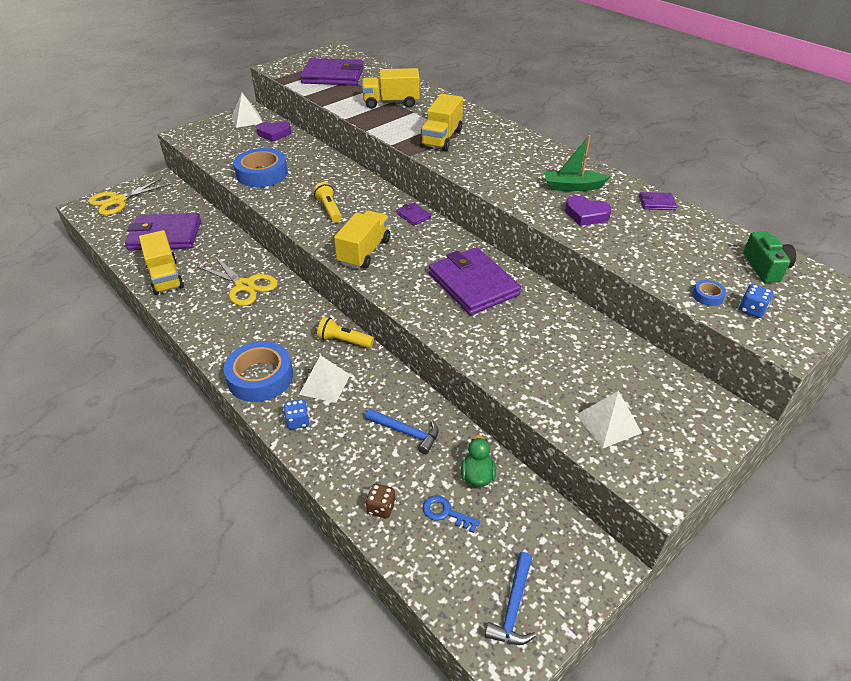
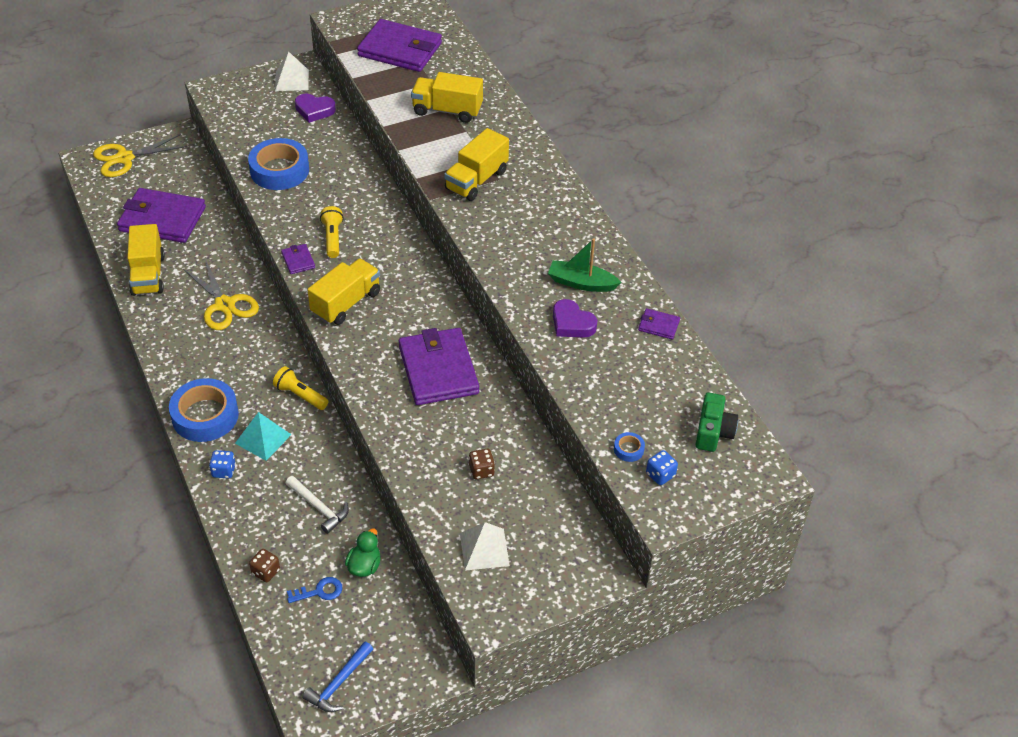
camera: 15 degrees right, 5 degrees up
white pyramid [299,355,350,403] -> turquoise pyramid [235,412,292,461]
blue hammer [365,409,439,454] -> white hammer [285,476,349,534]
purple wallet [396,202,431,226] -> purple wallet moved to [281,244,315,274]
blue key [423,495,480,533] -> blue key turned 120 degrees clockwise [287,577,343,603]
none -> brown dice [469,449,495,479]

